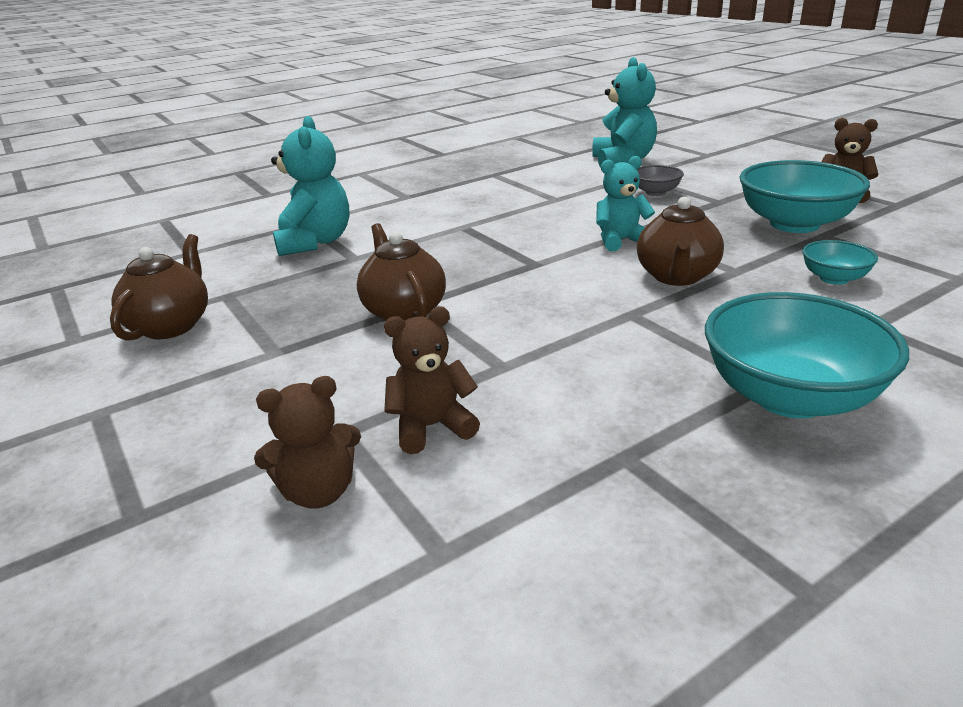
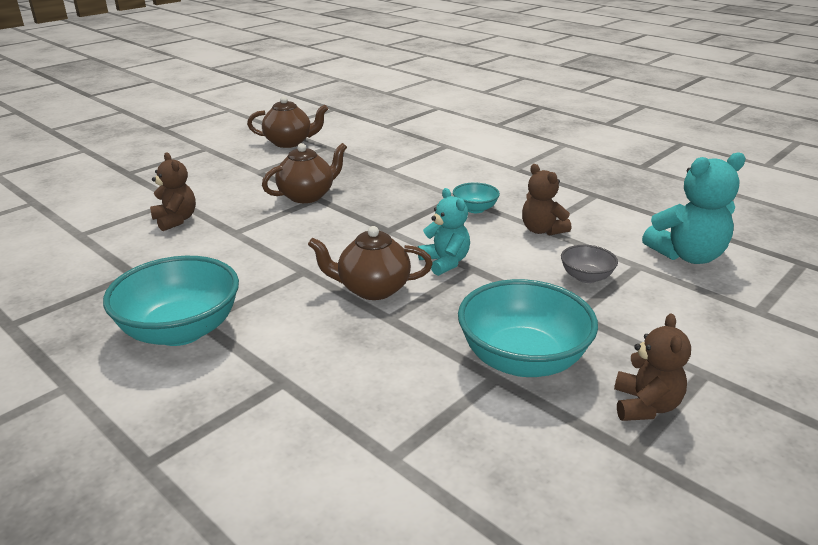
camera: 75 degrees right, 0 degrees up
brown teddy bear [254,376,361,509] -> brown teddy bear moved to [522,164,571,235]
turquoise teddy bear [271,116,349,256] -> none
turquoise bowl [803,240,878,285] -> turquoise bowl moved to [453,183,500,213]

